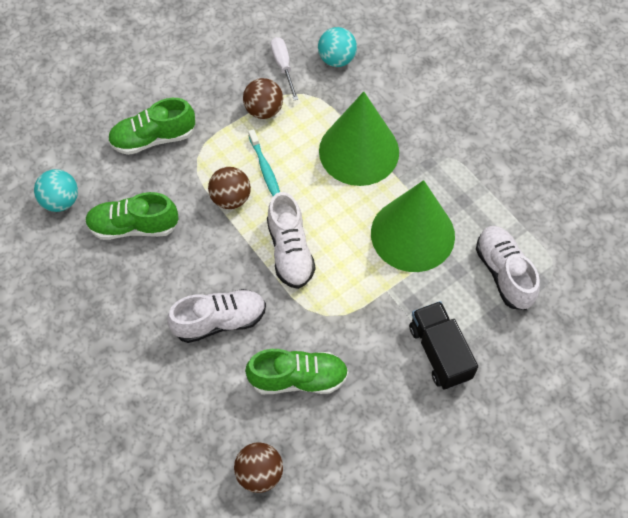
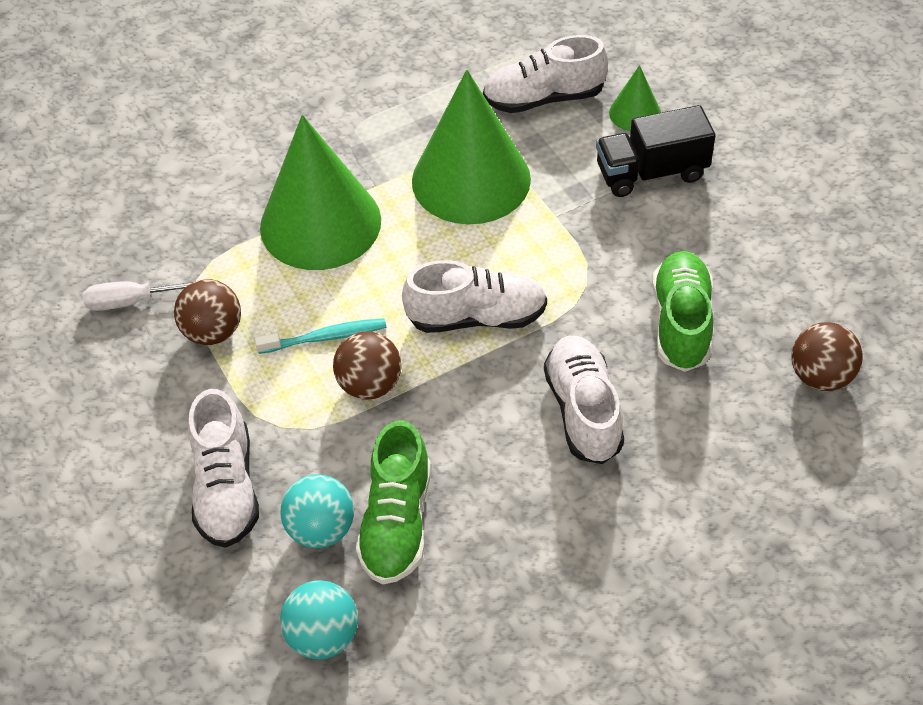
camera: 80 degrees left, 10 degrees down
green shoe [108,98,195,155] -> white shoe [188,389,259,548]
turquoise ball [318,27,357,67] -> turquoise ball moved to [281,474,354,548]
none -> green cone [609,65,661,131]

